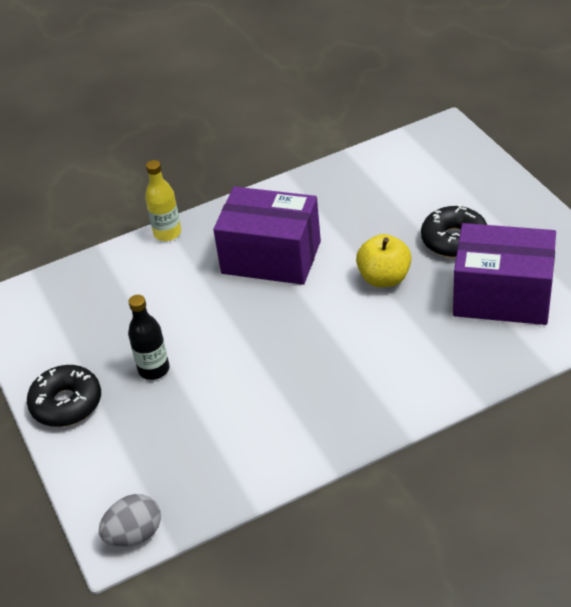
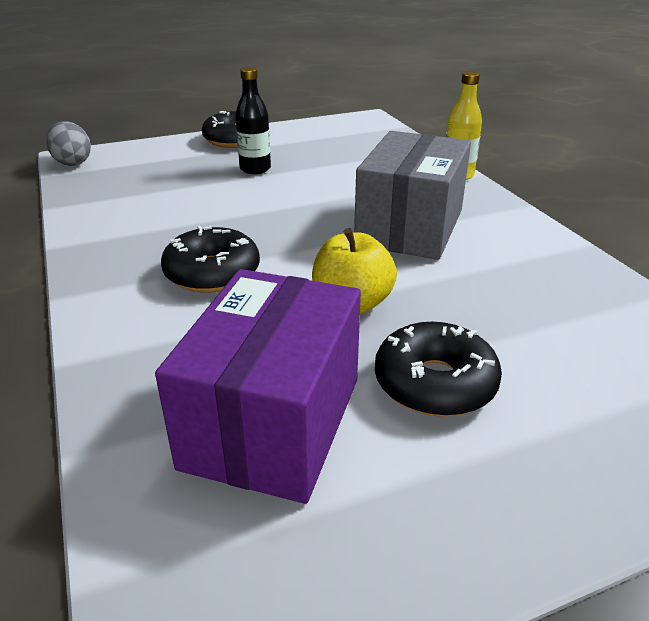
camera: 90 degrees right, 10 degrees down
purple box [213,187,321,285] -> grey box [354,131,471,260]
none -> black donut [161,225,260,293]

